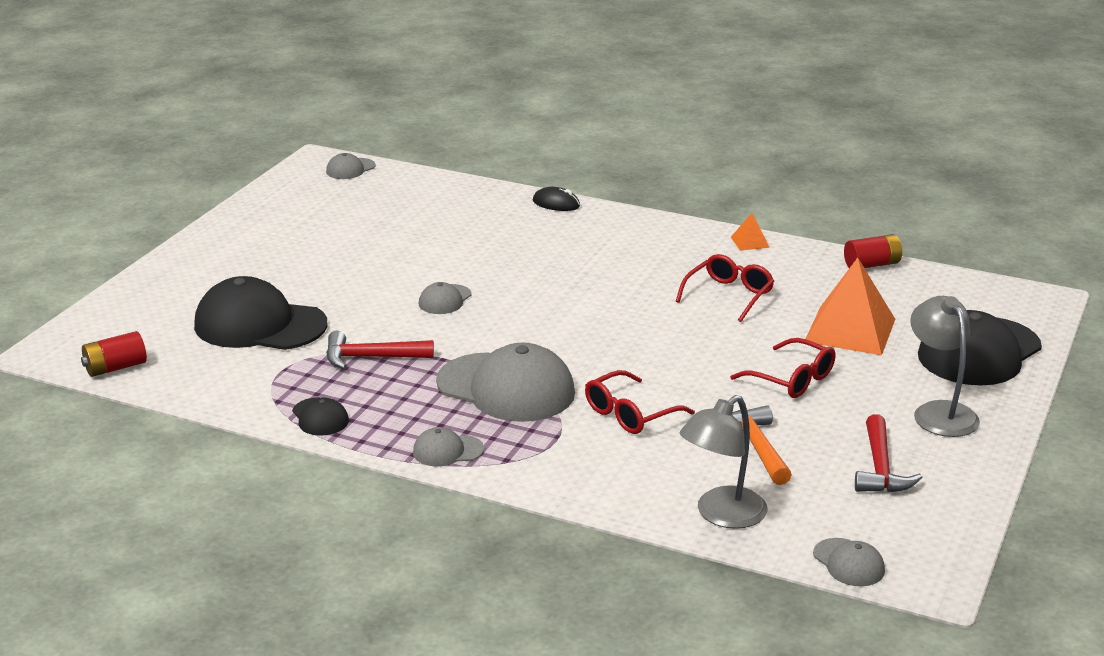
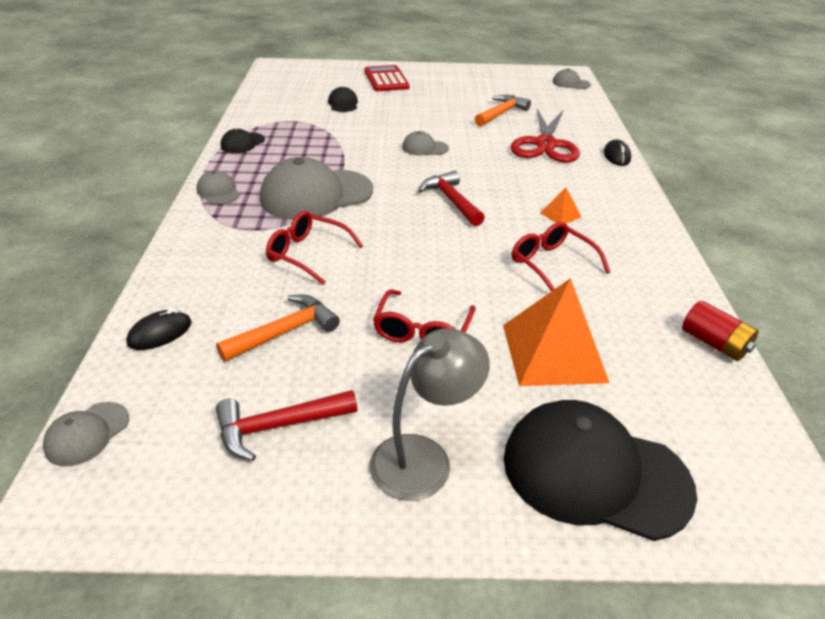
camera: 65 degrees right, 10 degrees up
red battery [81,331,147,377] -> none
black cap [194,276,328,350] -> black cap [328,87,358,112], size x0.46
red hammer [326,331,434,369] -> red hammer moved to [418,171,485,226]
grey cap [436,343,575,422] -> grey cap turned 60 degrees clockwise [260,157,373,220]
red glasses [676,254,774,322] -> red glasses turned 135 degrees counterclockwise [512,222,610,291]
grey lamp [680,395,768,529] -> black mouse [126,308,192,350]
orange pyramid [731,213,770,251] -> orange pyramid moved to [540,188,581,224]
none -> red calculator [365,65,410,91]
none -> orange hammer [475,95,531,126]
none -> red scissors [510,109,580,163]

